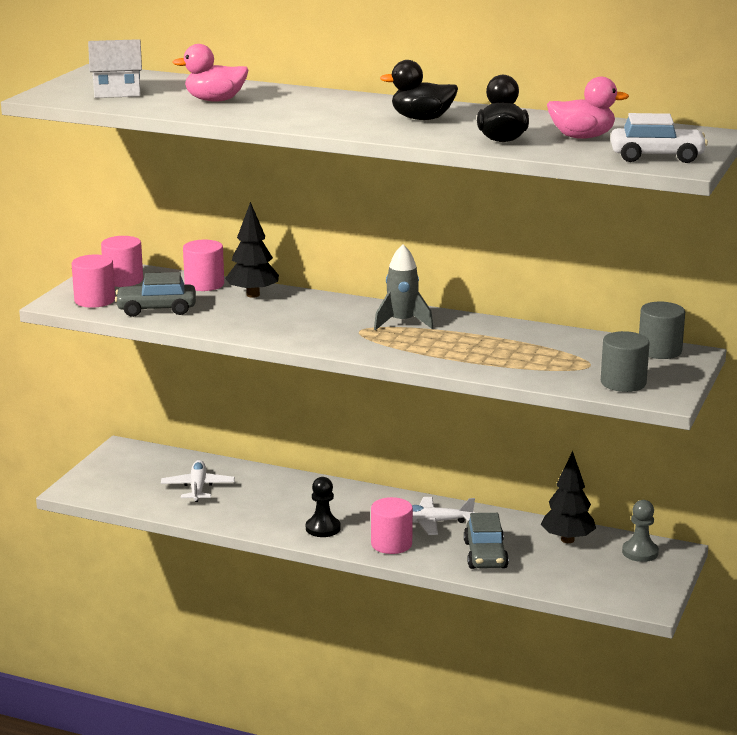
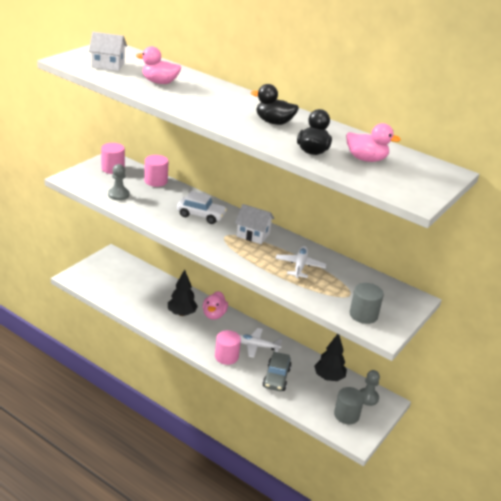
camera: 10 degrees right, 10 degrees up
pink cylinder [72,255,115,308] -> none
grey car [115,272,196,317] -> grey pawn [108,164,129,200]
white plane [161,460,235,502] -> white plane moved to [276,246,326,278]
black tree [225,202,279,298] -> black tree moved to [168,269,198,316]
black pawn [306,477,340,537] -> none
grey rocket [374,244,433,331] -> white house [235,204,275,244]
white car [610,113,708,163] -> white car moved to [177,191,227,224]
grey cylinder [639,302,685,359] -> grey cylinder moved to [334,387,364,424]
none -> pink duck [203,291,228,320]

